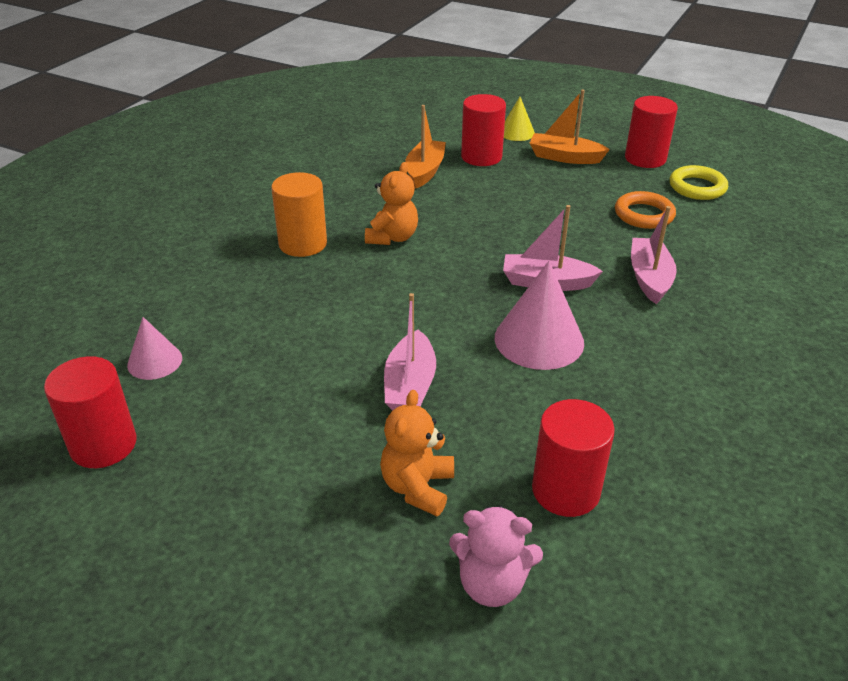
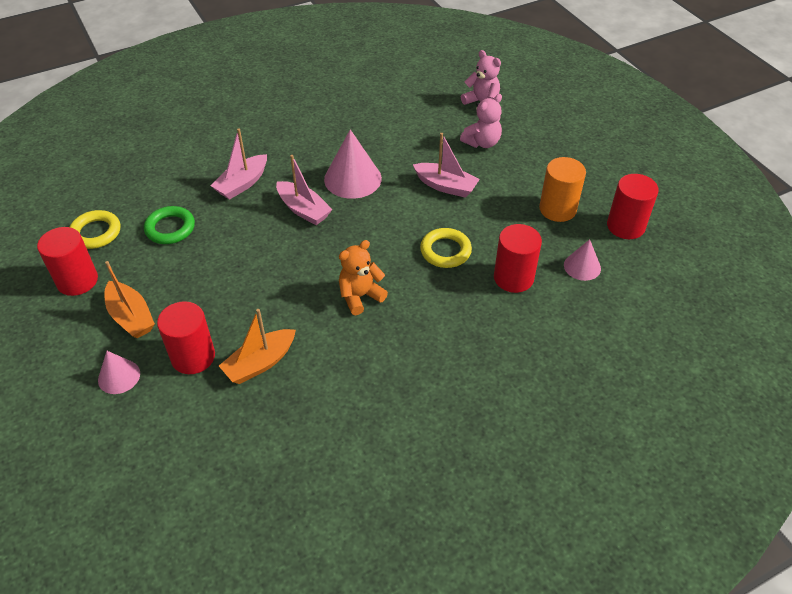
camera: 145 degrees left, 10 degrees up
orange cylinder [271,172,327,257] -> orange cylinder moved to [539,157,586,222]
orange teddy bear [380,390,454,516] -> pink teddy bear [460,94,502,148]
pink boat [384,293,436,411] -> pink boat turned 75 degrees clockwise [413,133,480,198]
yellow cone [504,97,535,141] -> pink cone [98,351,140,394]
red cylinder [532,399,615,517] -> red cylinder moved to [494,224,542,293]
orange ring [615,191,676,229] -> green ring [144,206,195,244]
none -> yellow ring [420,228,472,268]

